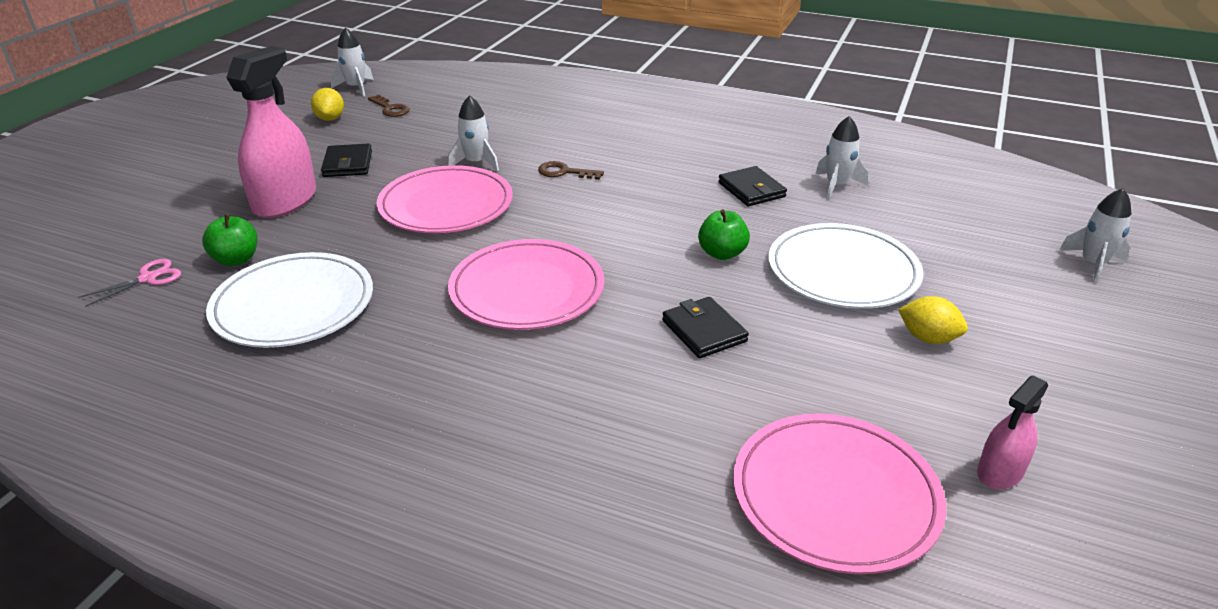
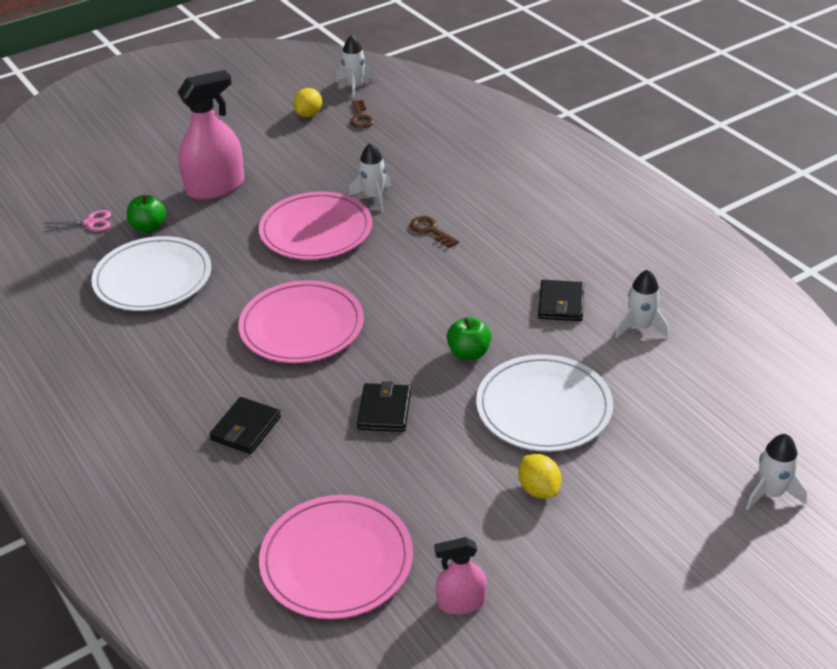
camera: 35 degrees right, 5 degrees up
black wallet [321,143,372,177] -> black wallet moved to [210,397,281,454]

